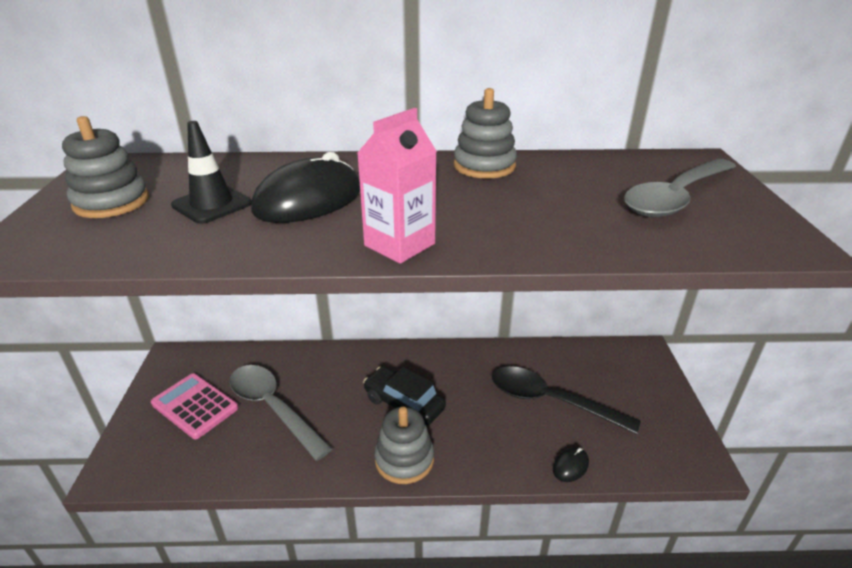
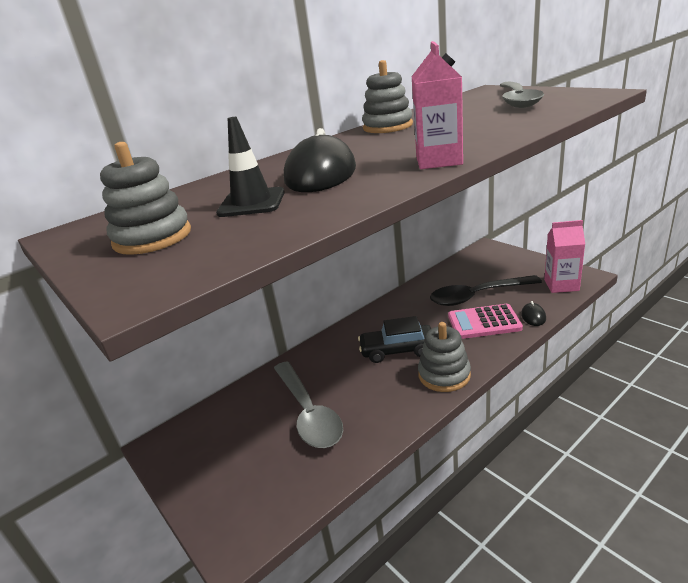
camera: 35 degrees left, 5 degrees down
pink calculator [151,373,238,439] -> pink calculator moved to [448,304,523,339]
grey spoon [229,365,333,461] -> grey spoon turned 120 degrees counterclockwise [274,361,343,448]
none -> pink carton [544,220,585,293]

